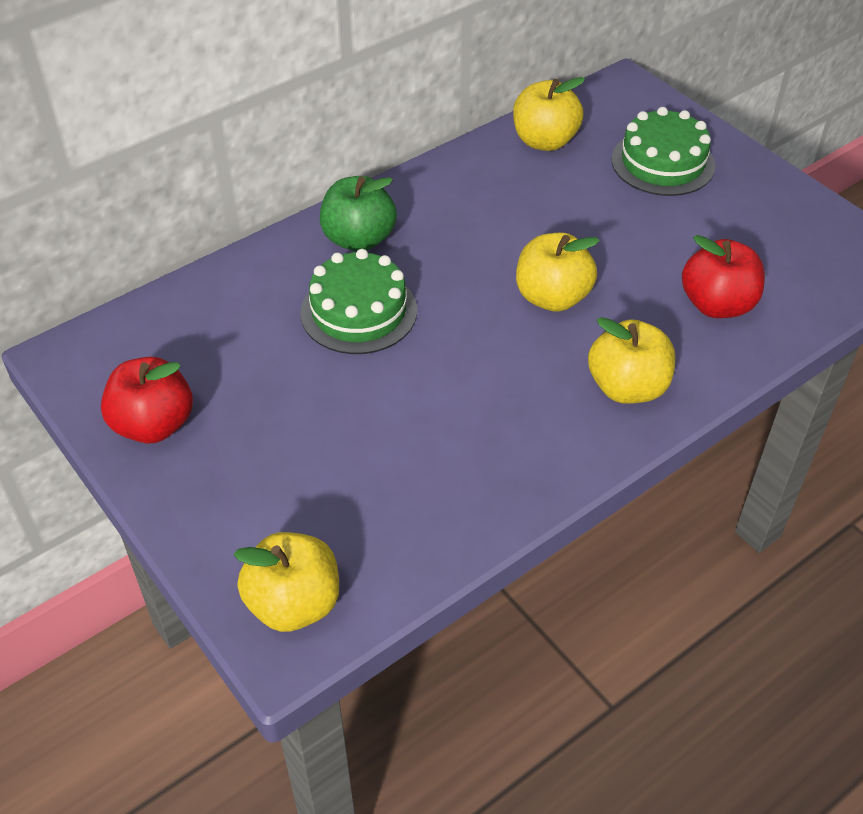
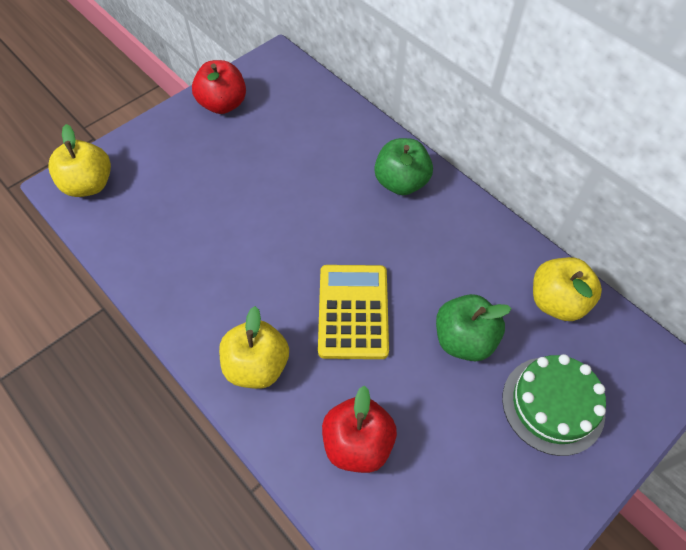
camera: 85 degrees right, 10 degrees up
green cake [300,249,417,354] -> none
yellow apple [516,233,600,312] -> yellow calculator [318,265,389,359]
none -> green apple [436,294,512,361]

